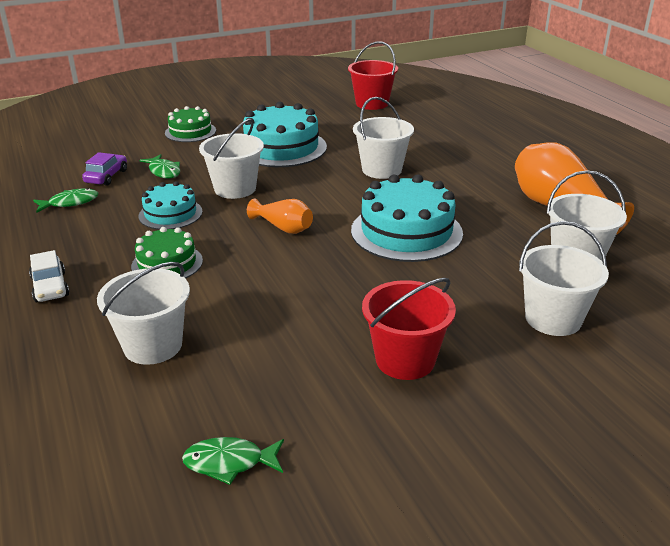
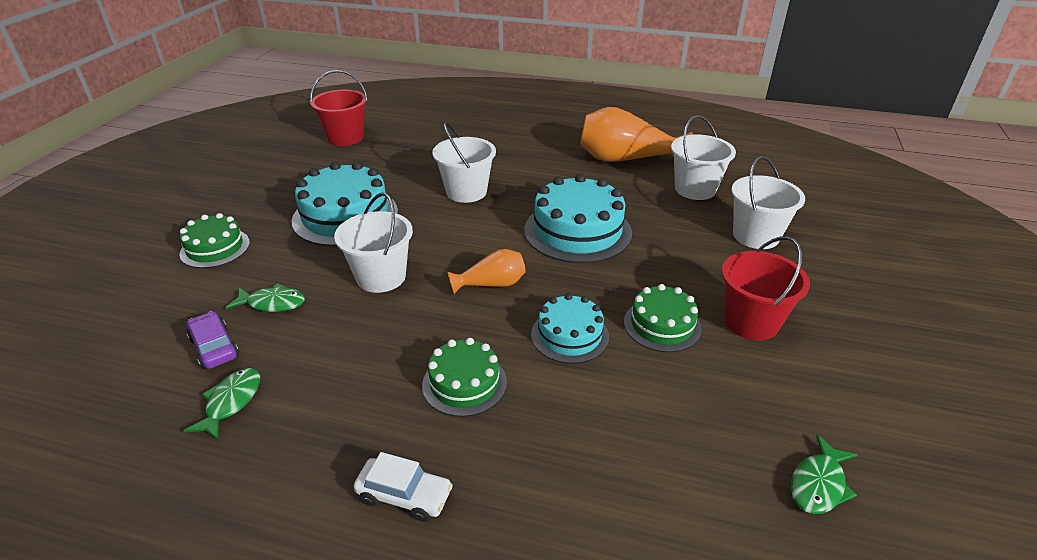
camera: 50 degrees left, 5 degrees up
white bucket [97,262,190,365] -> none
turquoise cake [139,181,203,230] -> turquoise cake moved to [531,293,609,364]
none -> green cake [624,284,701,352]

